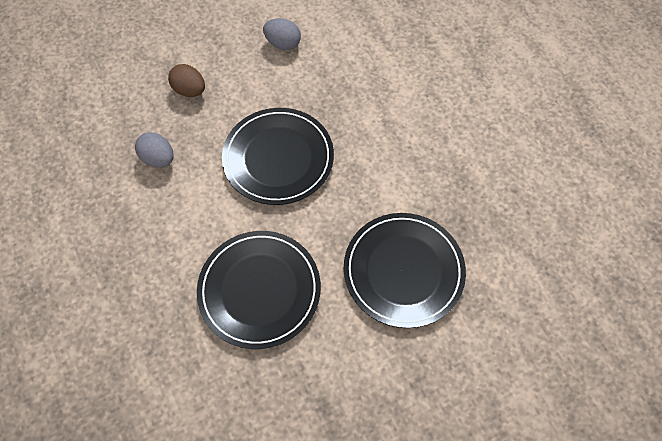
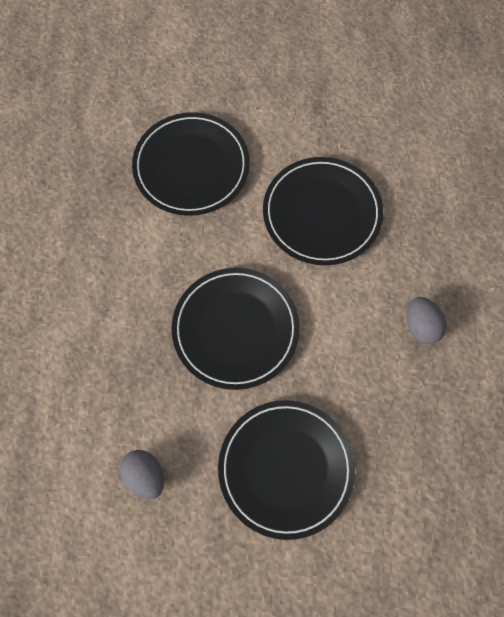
camera: 150 degrees left, 5 degrees up
grey egg [135,132,174,167] -> grey egg moved to [407,297,447,344]
brown egg [168,64,205,97] -> black plate [218,400,355,540]

